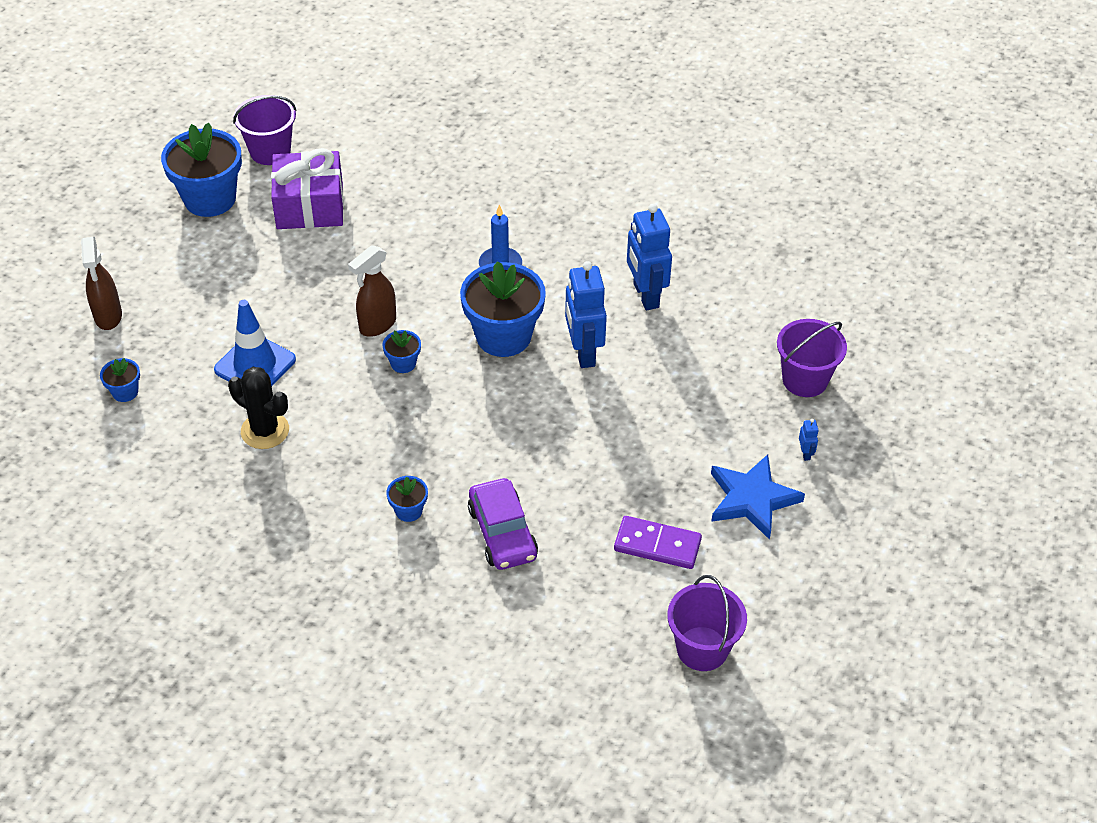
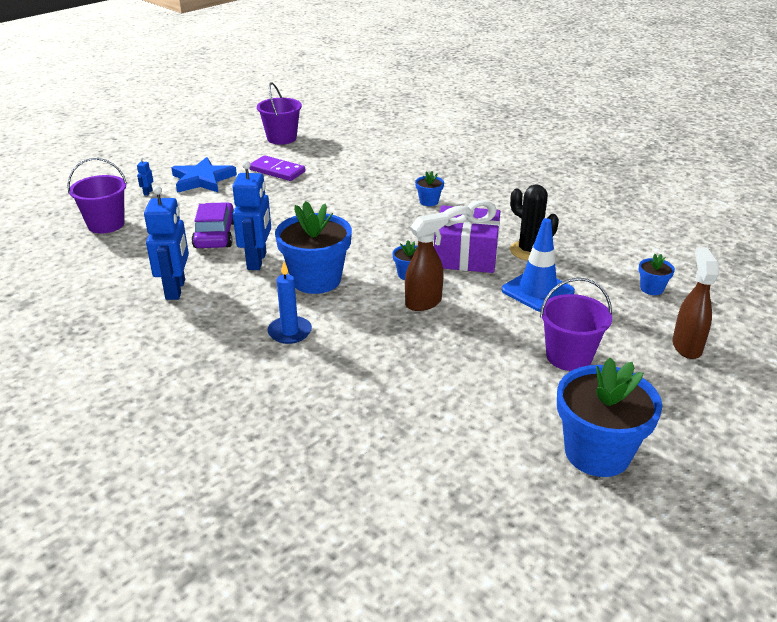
camera: 165 degrees left, 15 degrees down
purple bucket [233,95,296,165] -> purple bucket moved to [540,278,612,371]
purple gift [271,148,344,229] -> purple gift moved to [434,200,500,273]
purple car [468,478,538,570] -> purple car moved to [192,202,234,248]

